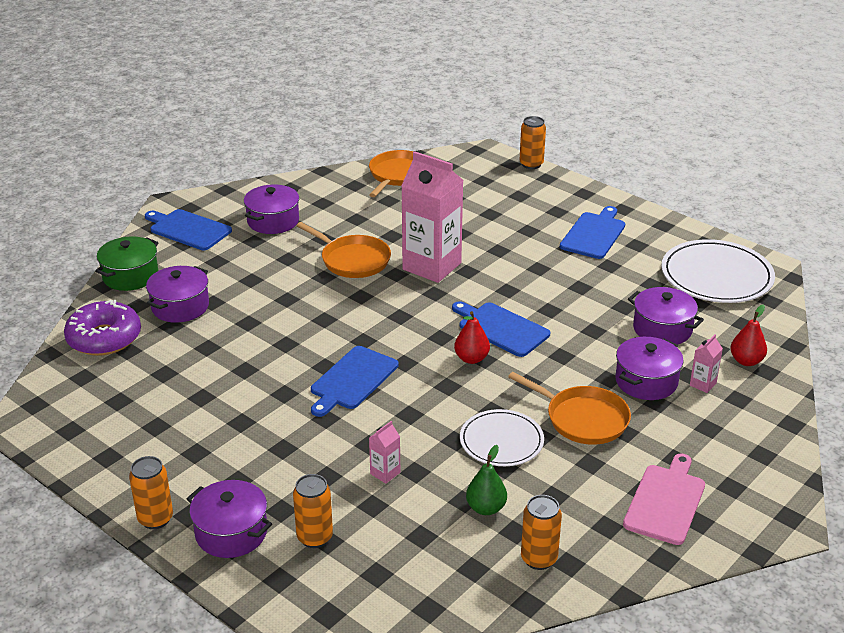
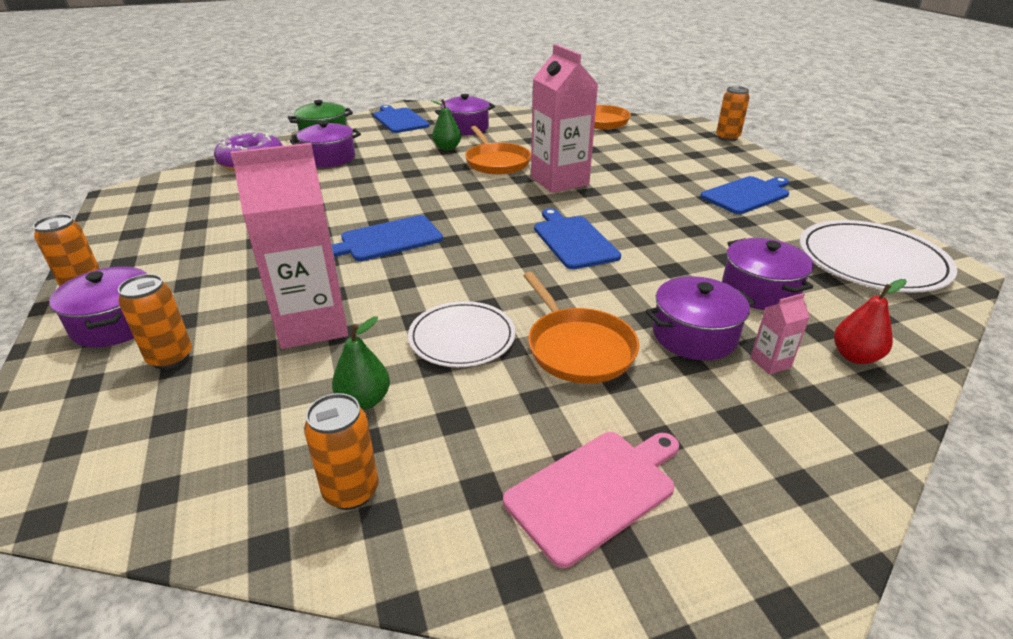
camera: 30 degrees right, 0 degrees up
pink carton [369,421,400,484] -> pink carton [231,143,348,349], size x2.46
red pear [454,311,490,364] -> none
none -> green pear [431,99,461,151]

